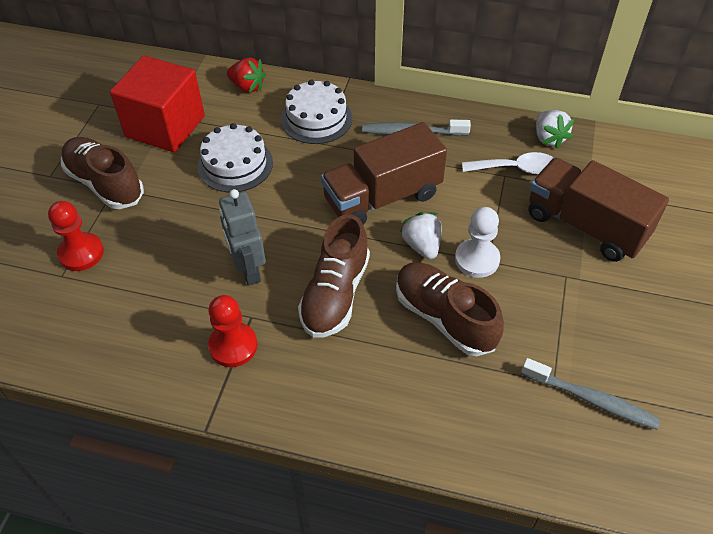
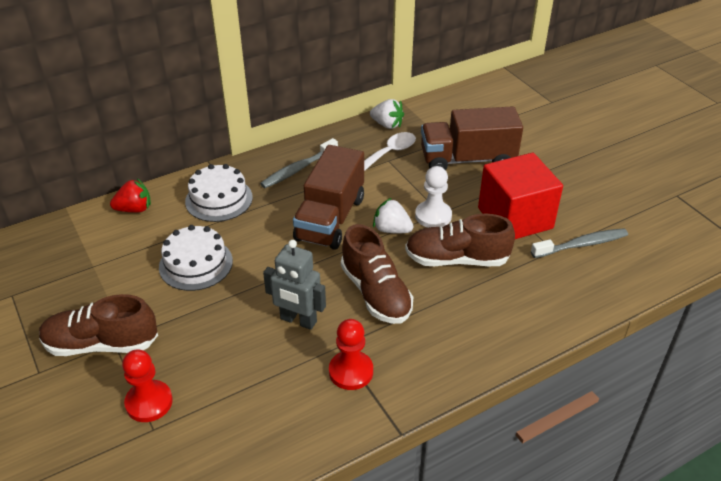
camera: 45 degrees left, 10 degrees down
red cube [110,55,205,152] -> red cube moved to [478,153,563,239]

